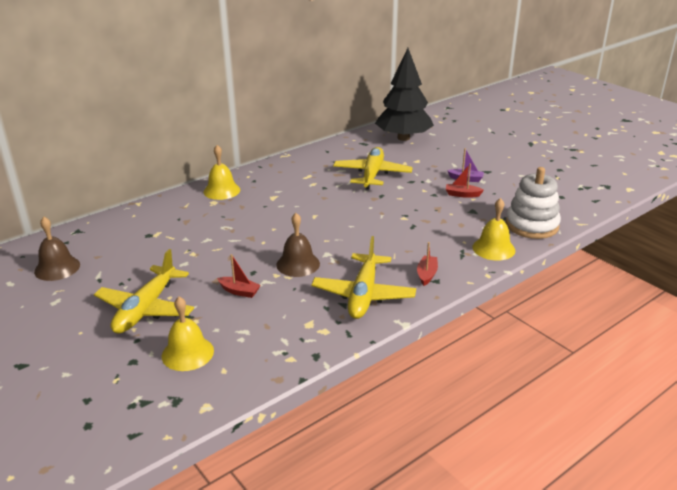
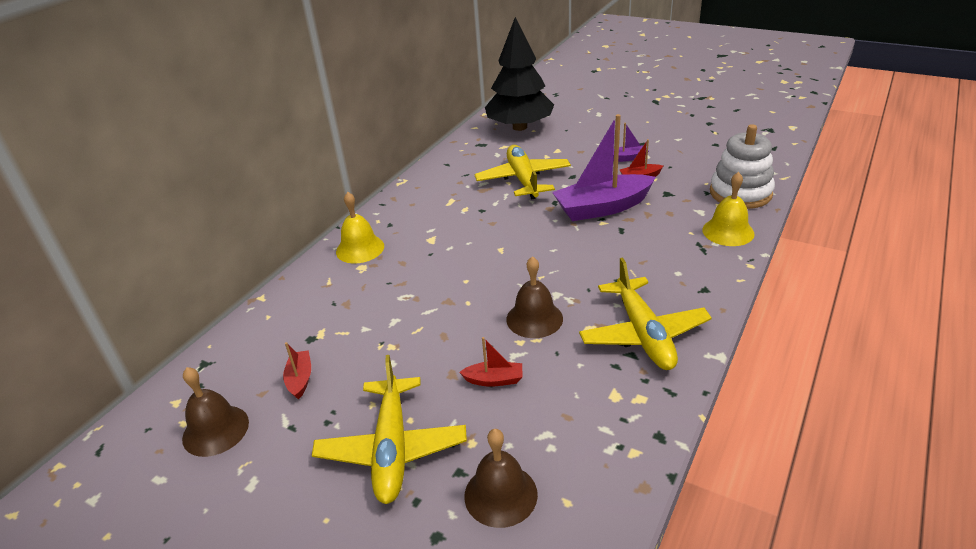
camera: 20 degrees left, 5 degrees up
yellow bell [162,297,214,371] -> brown bell [464,429,538,528]
red boat [417,242,438,286] -> red boat moved to [283,342,311,400]
none -> purple boat [552,114,656,221]

